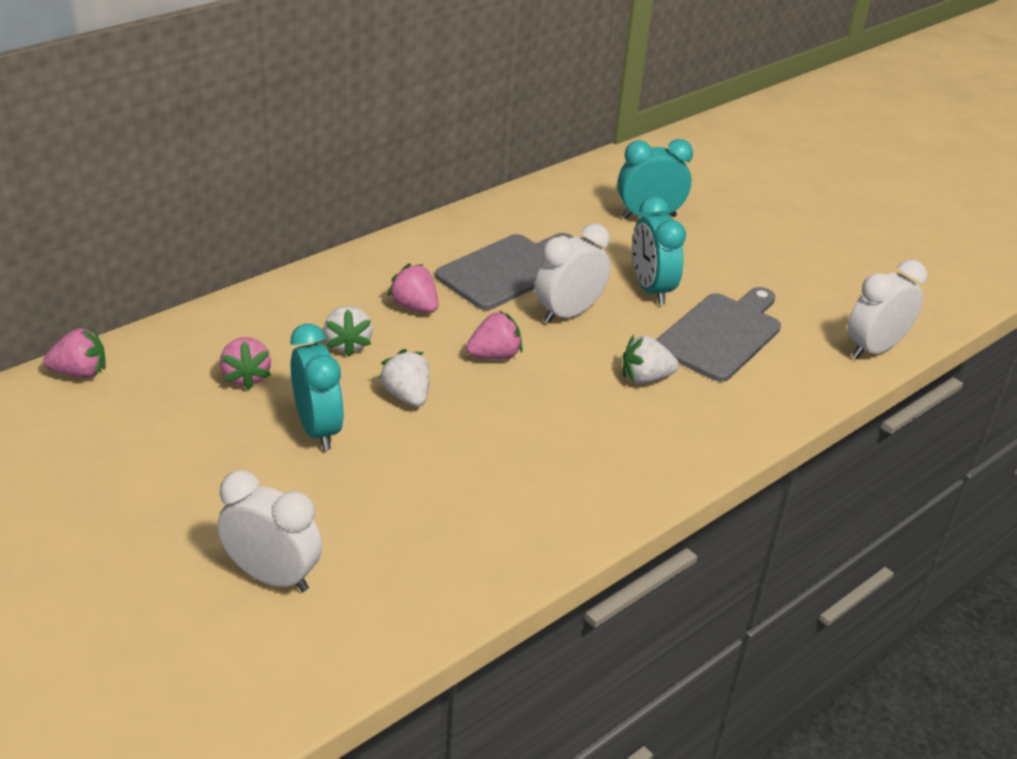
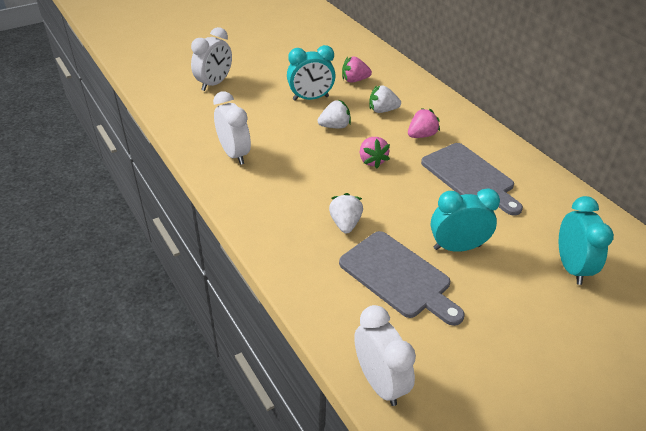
camera: 100 degrees right, 5 degrees up
pink strawberry [43,327,105,378] -> none
white clock [535,223,611,324] -> white clock moved to [213,91,251,165]

